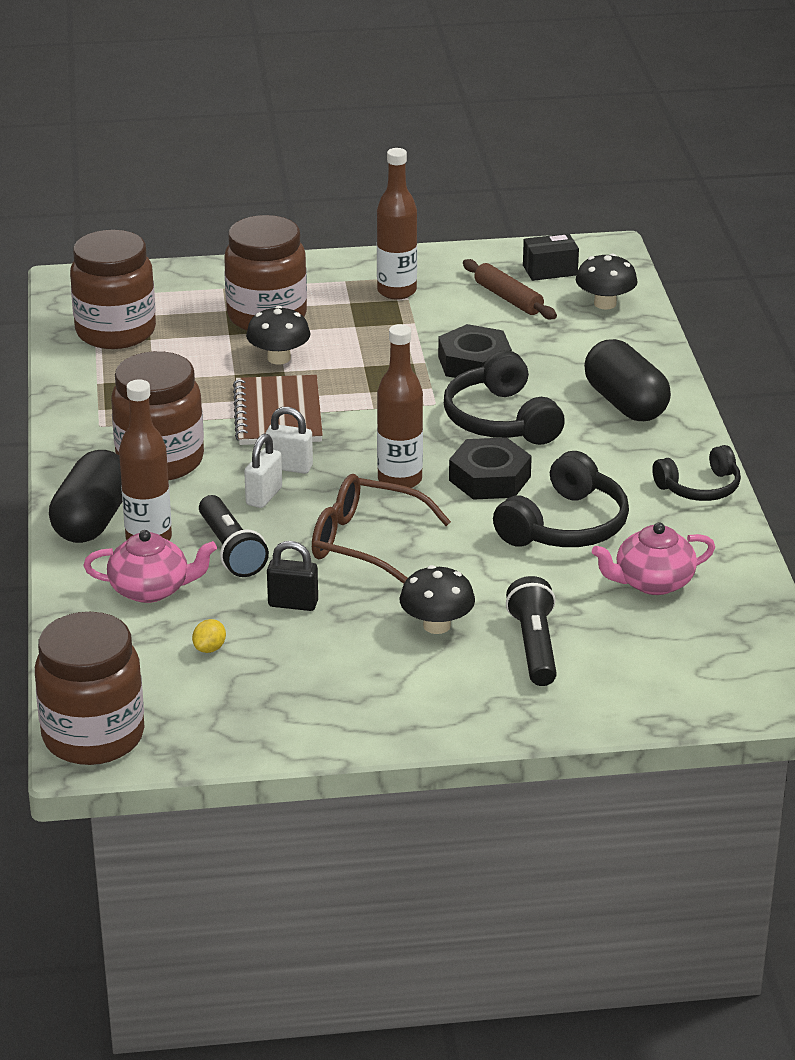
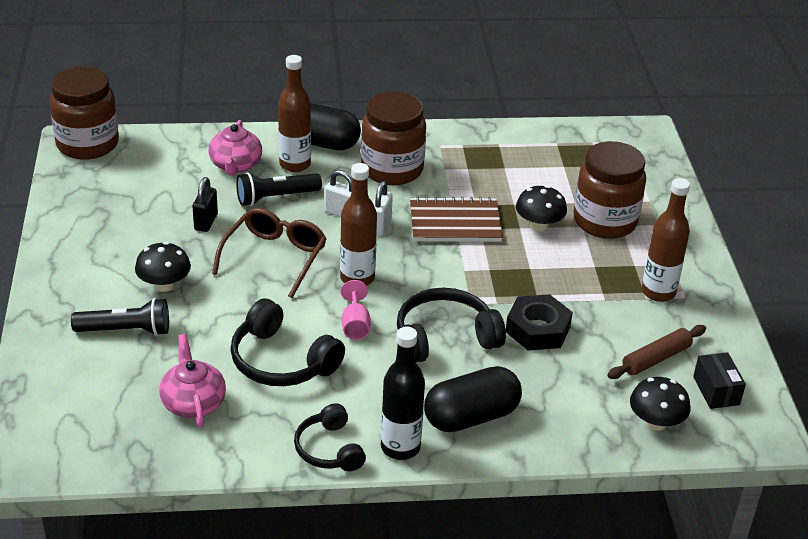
camera: 90 degrees right, 5 degrees up
brown jar [70,230,156,349] -> none
yellow lemon [192,619,226,653] -> none
black nut [449,437,532,500] -> pink goblet [341,280,371,340]
none -> black bottle [381,327,425,460]

